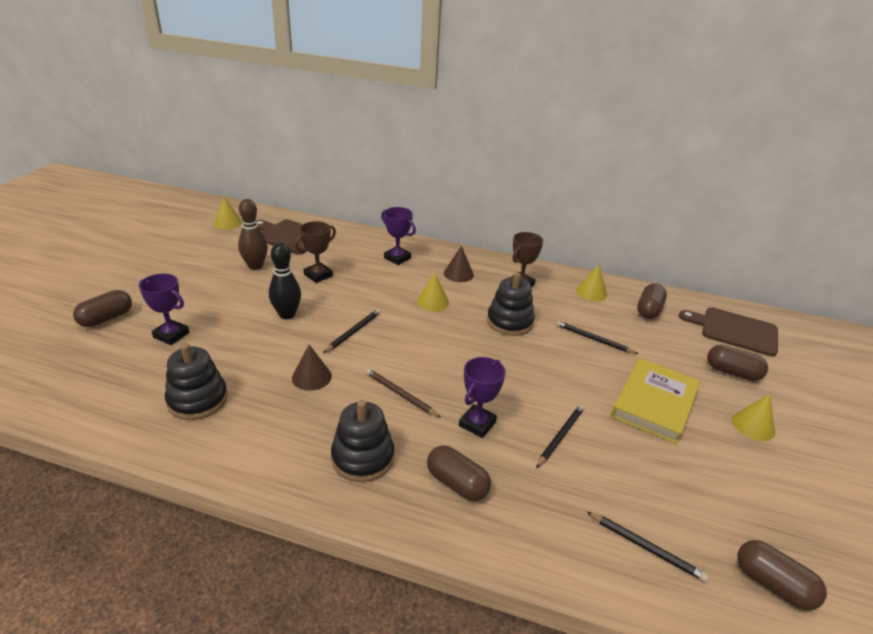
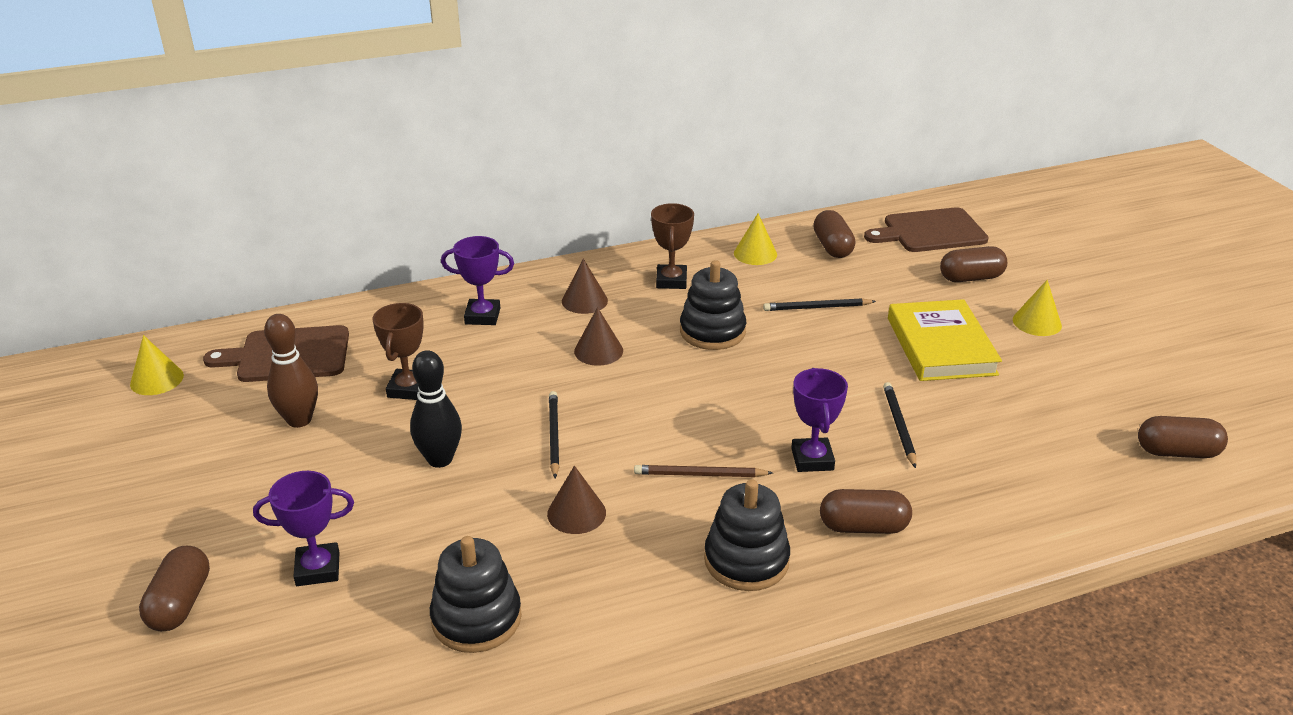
camera: 35 degrees left, 0 degrees up
yellow cone [417,273,449,311] -> brown cone [574,307,623,366]
black pencil [587,512,709,582] -> none

